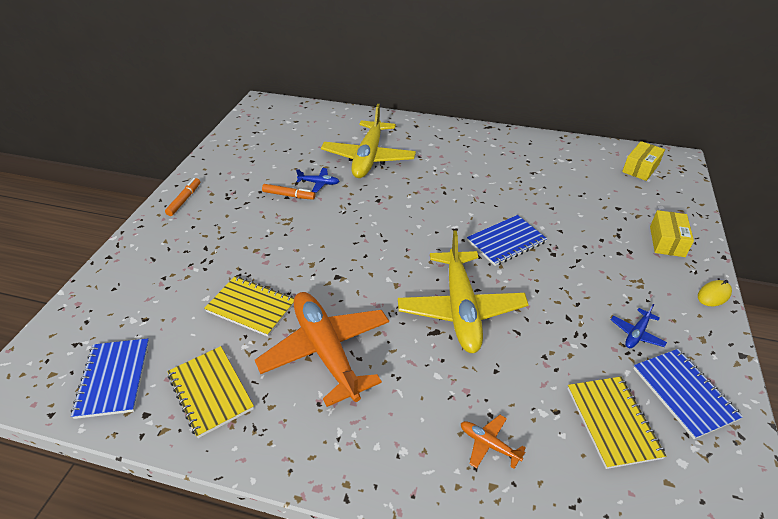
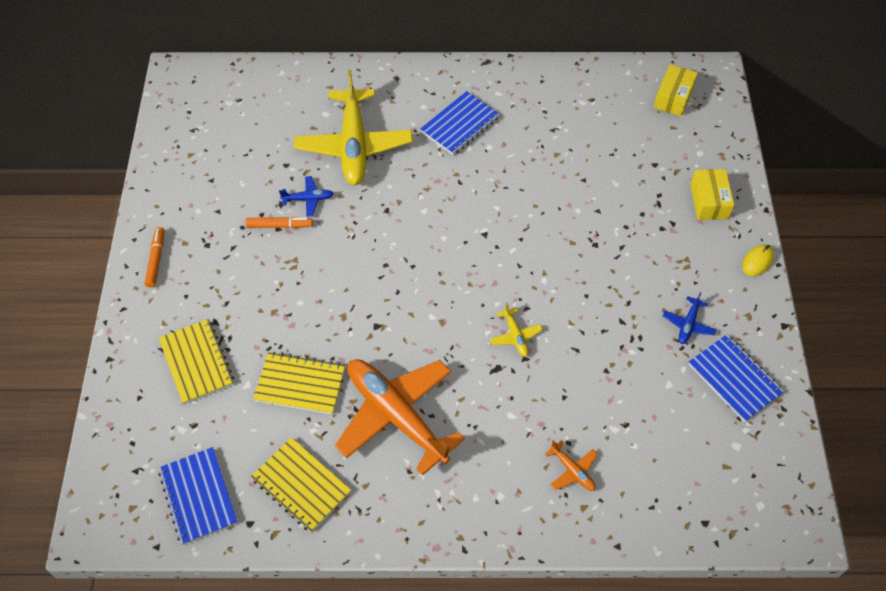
camera: 15 degrees left, 15 degrees up
yellow plane [398,230,529,353] -> yellow plane [490,303,543,357], size x0.41
orange plane [461,415,526,469] -> orange plane turned 150 degrees counterclockwise [545,440,598,491]
blue notebook [467,215,547,266] -> blue notebook moved to [420,91,500,156]
yellow notebook [567,377,666,469] -> yellow notebook moved to [159,319,234,404]

